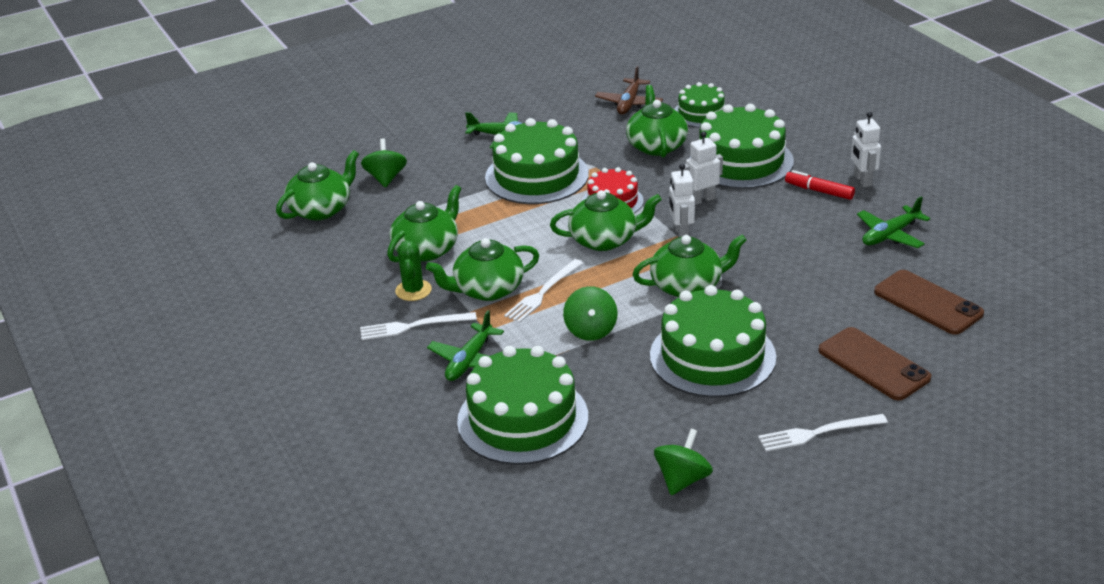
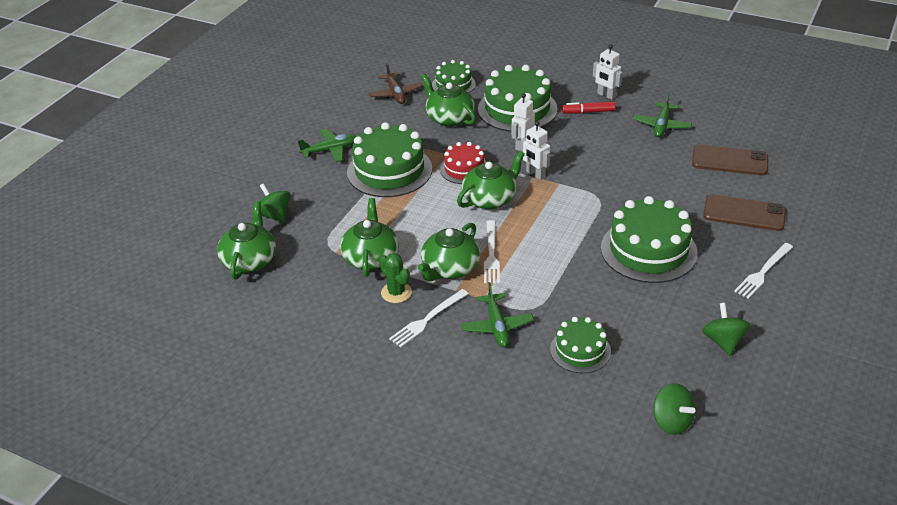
camera: 35 degrees left, 5 degrees up
green cake [457,346,588,465] -> green cake [550,317,611,373], size x0.57
green spinning top [563,286,618,341] -> green spinning top moved to [653,383,695,435]
green teapot [632,234,747,297] -> none

